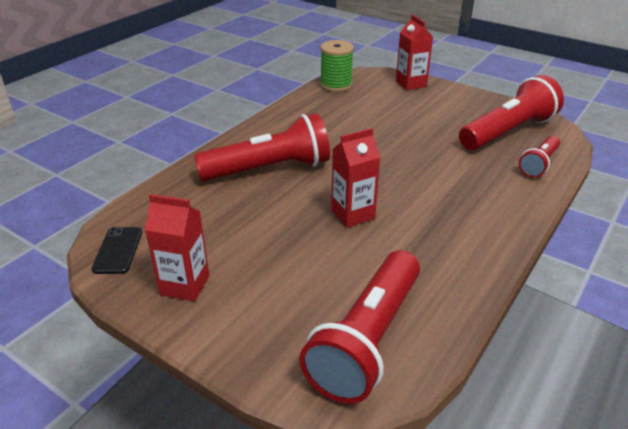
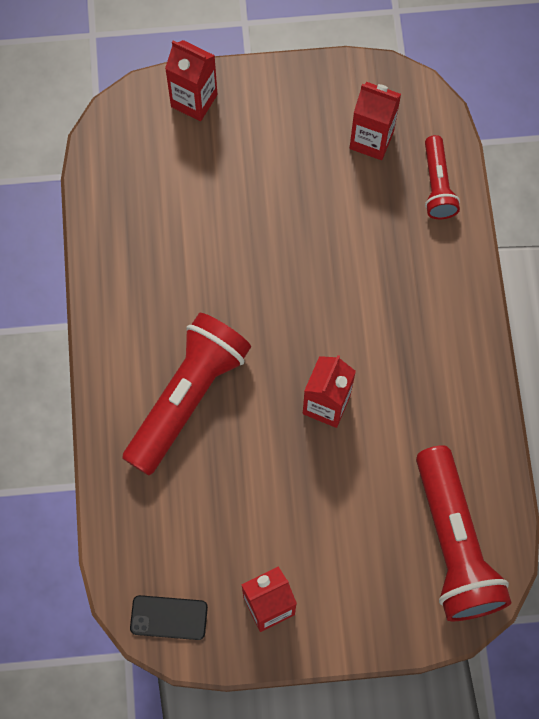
camera: 40 degrees left, 35 degrees up
black phone [92,227,142,274] -> black phone turned 45 degrees counterclockwise [130,595,208,640]
green spool [320,40,354,92] -> none
red flashlight [459,75,564,150] -> red carton [350,82,401,160]

